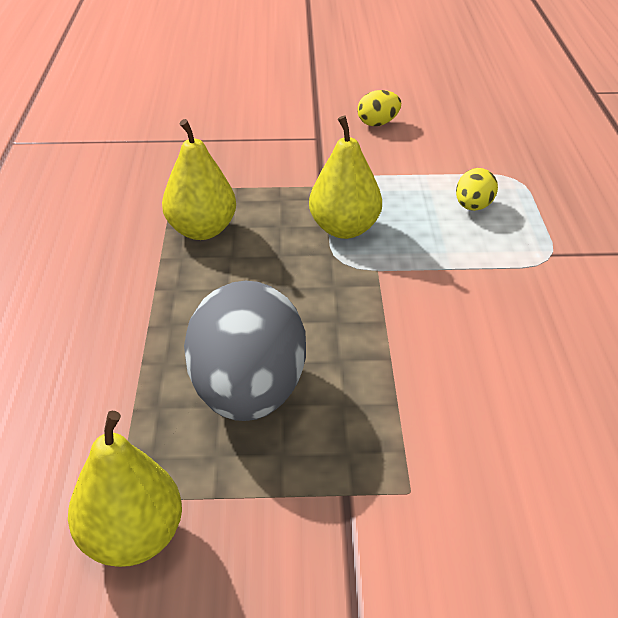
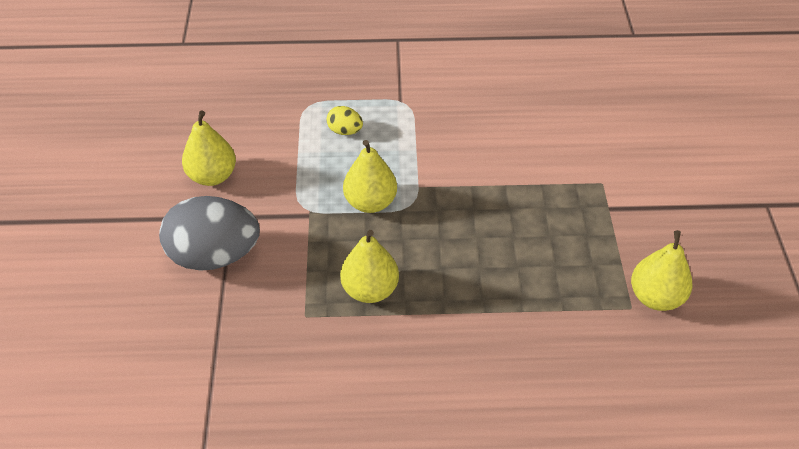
camera: 90 degrees left, 10 degrees up
grey egg [184,281,306,421] -> grey egg moved to [159,196,260,271]
yellow egg [357,90,401,126] -> yellow pear [182,111,236,186]

